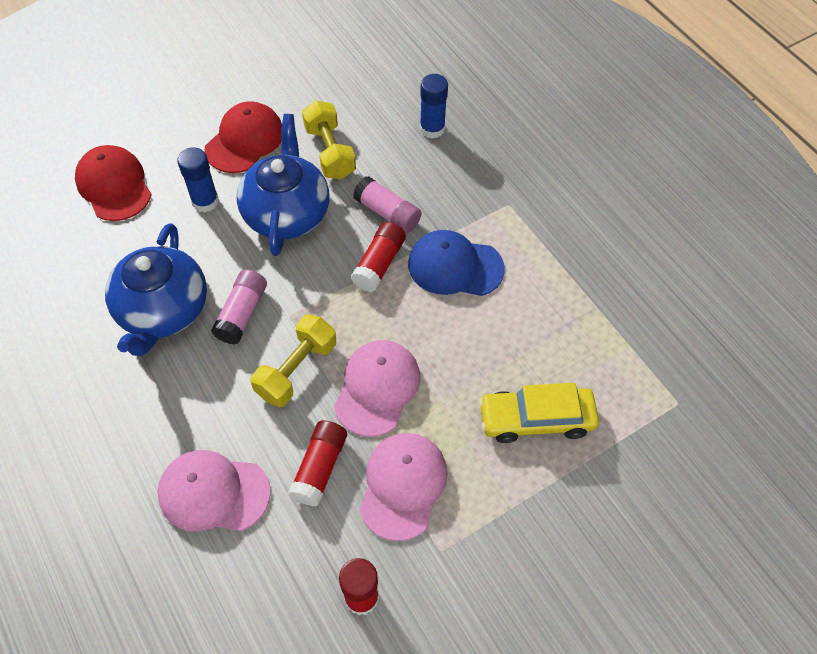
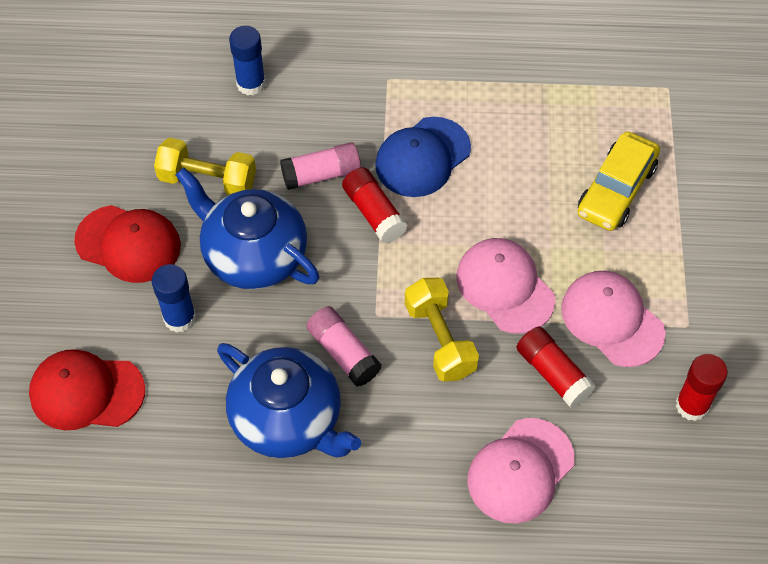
camera: 55 degrees left, 0 degrees up
red cap [204,101,282,173] -> red cap turned 135 degrees clockwise [74,205,181,283]

